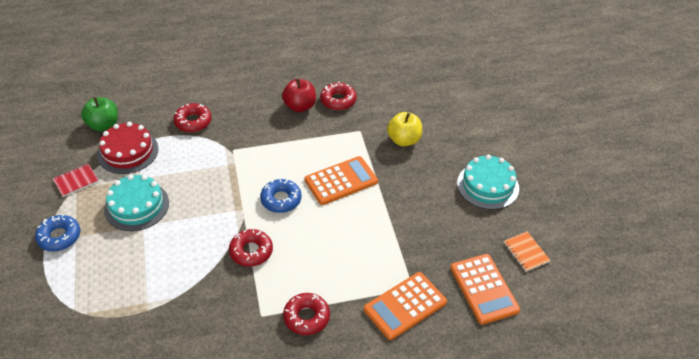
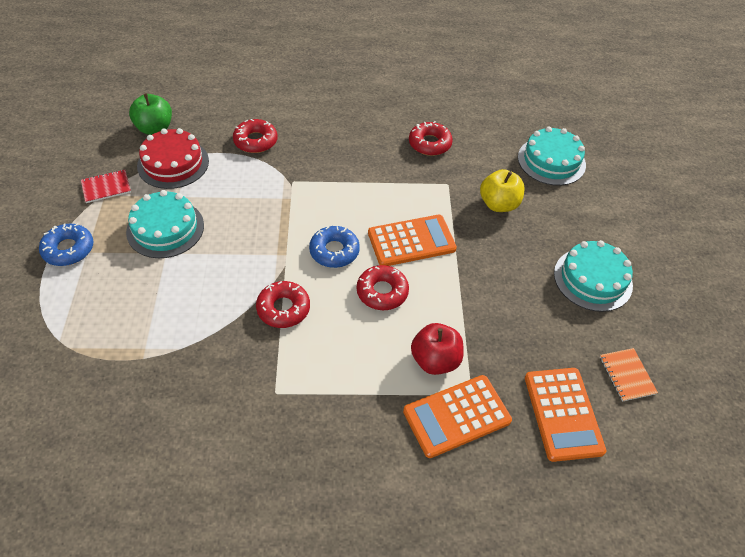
camera: 10 degrees right, 5 degrees up
red apple [282,79,316,112] -> red apple moved to [411,323,463,375]
red donut [283,293,330,335] -> red donut moved to [357,265,409,310]
none -> turquoise cake [518,127,586,186]

